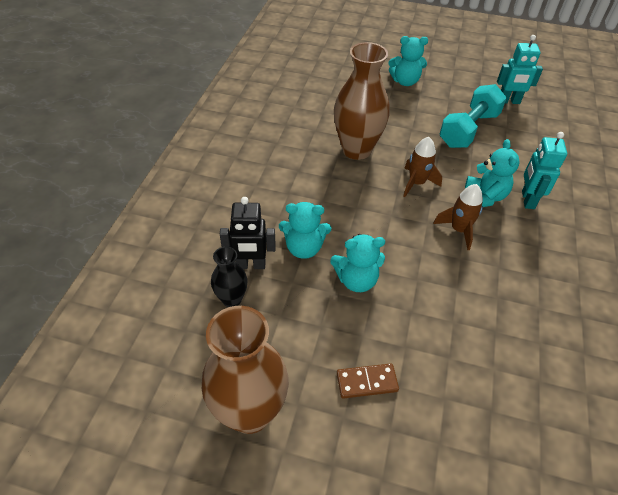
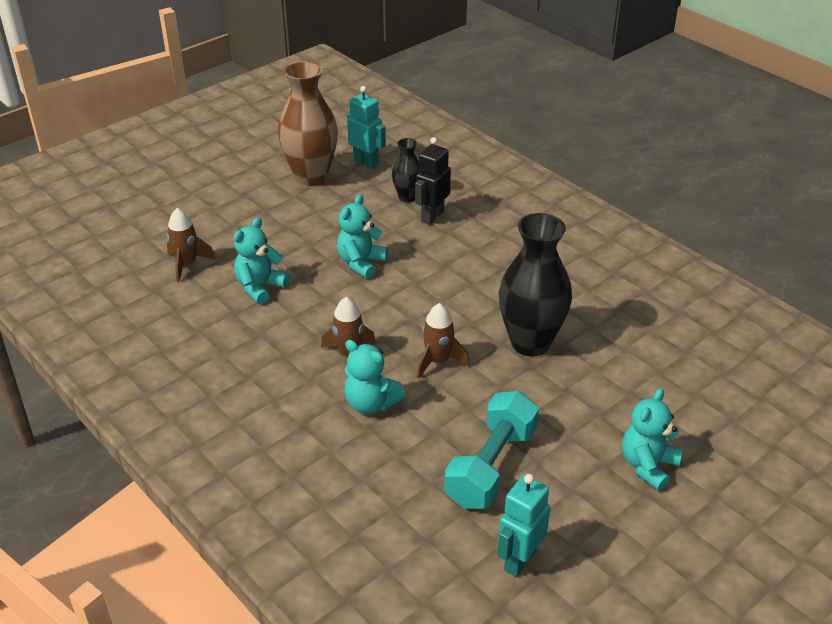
camera: 125 degrees right, 10 degrees down
turquoise teddy bear [279,202,331,259] -> turquoise teddy bear moved to [234,217,290,304]
brown vase [334,42,390,160] -> black vase [499,213,572,356]
brown domino [337,364,399,399] -> none
turquoise dumbbell [440,84,507,148] -> turquoise dumbbell turned 45 degrees clockwise [444,391,539,509]
turquoise robot [522,132,567,209] -> turquoise robot moved to [347,86,386,169]
none -> brown rocket [167,208,215,283]

